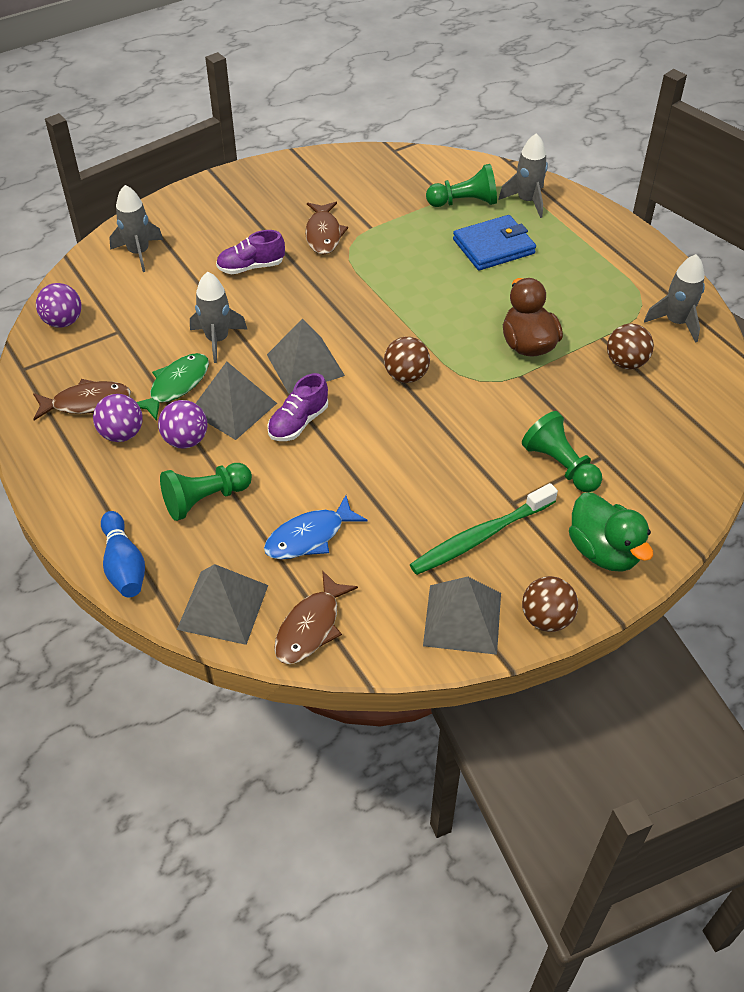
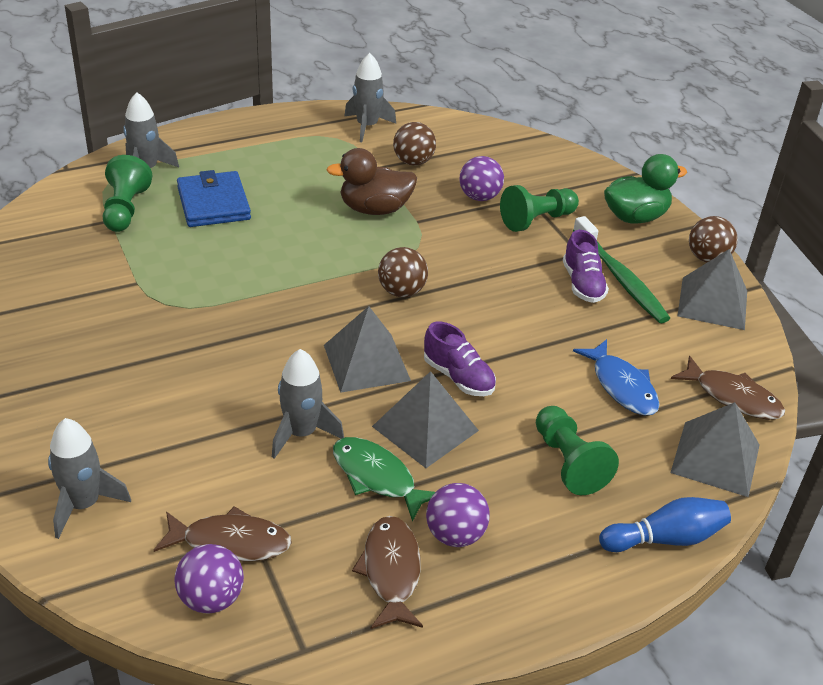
camera: 85 degrees left, 10 degrees down
purple ball [158,400,207,448] -> purple ball moved to [459,156,504,201]
purple shoe [216,230,285,274] -> purple shoe moved to [563,230,609,303]
brown fish [305,202,348,255] -> brown fish moved to [154,506,292,562]

